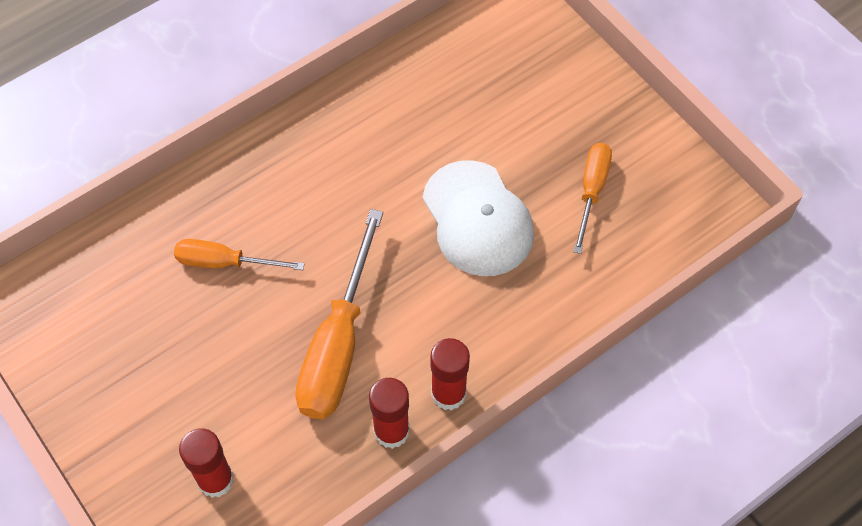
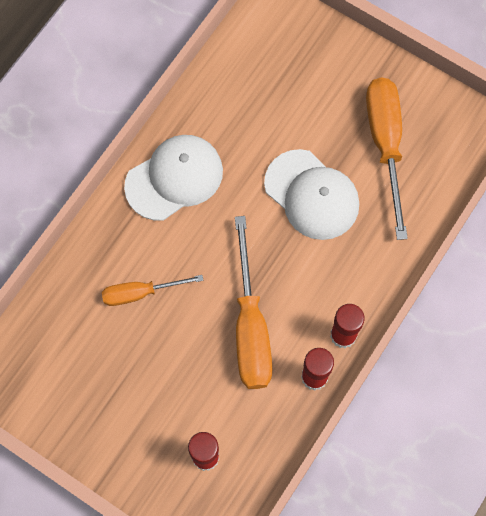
camera: 20 degrees left, 10 degrees up
orange screwdriver [573,143,612,254] -> orange screwdriver [366,77,408,240], size x1.73
none -> white cap [124,135,223,221]

